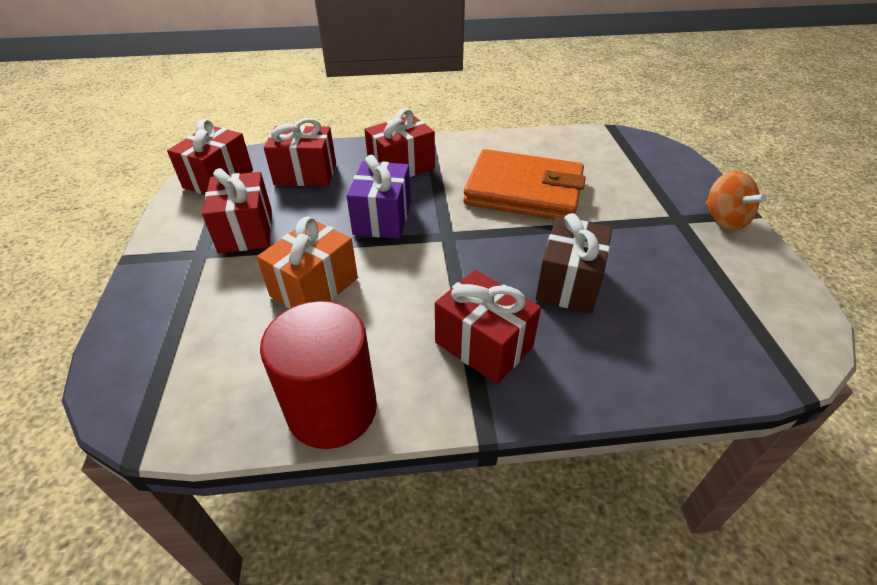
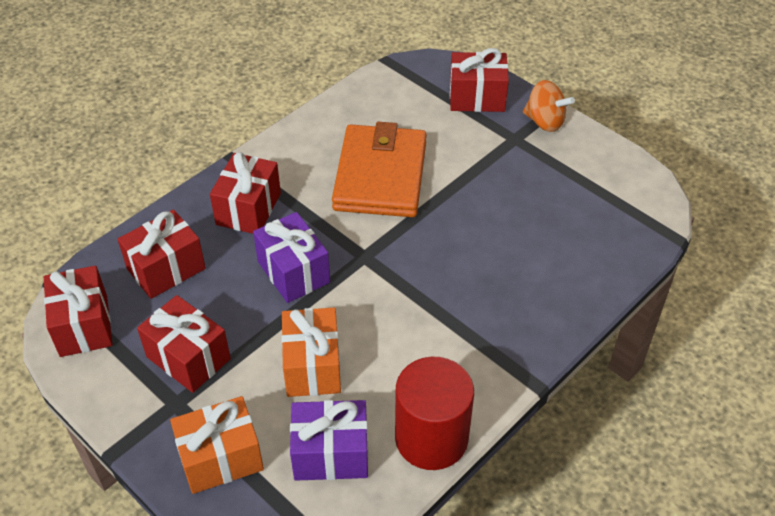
camera: 40 degrees left, 5 degrees up
red gift [435,270,541,384] -> red gift moved to [450,48,509,112]
orange wallet [463,149,586,219] -> orange wallet turned 60 degrees counterclockwise [332,122,427,217]
brown gift [536,213,612,313] -> none
none -> orange gift [170,396,264,494]
none -> purple gift [290,400,368,481]

